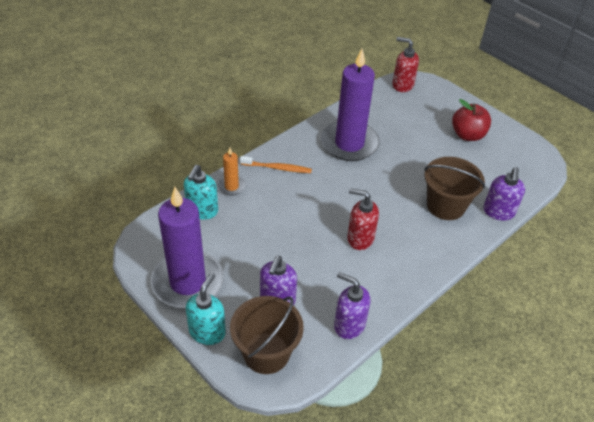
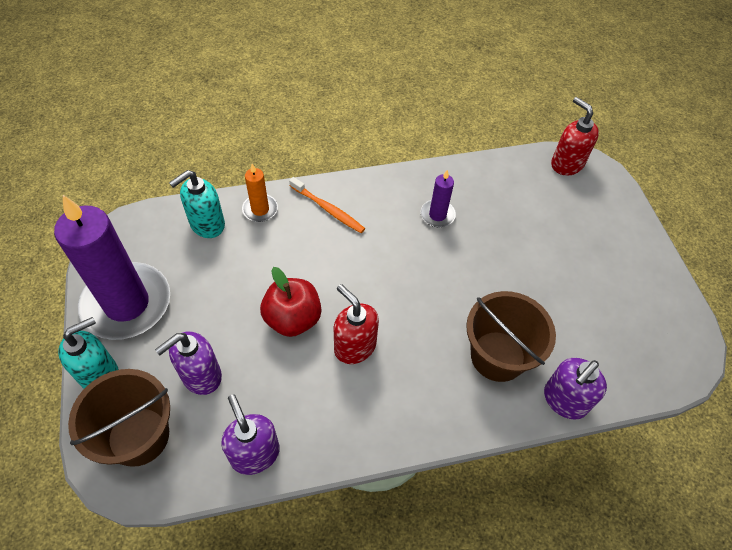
camera: 30 degrees right, 10 degrees up
purple candle [321,49,380,161] -> purple candle [421,170,456,227], size x0.44
red apple [452,99,491,141] -> red apple moved to [260,267,321,337]

